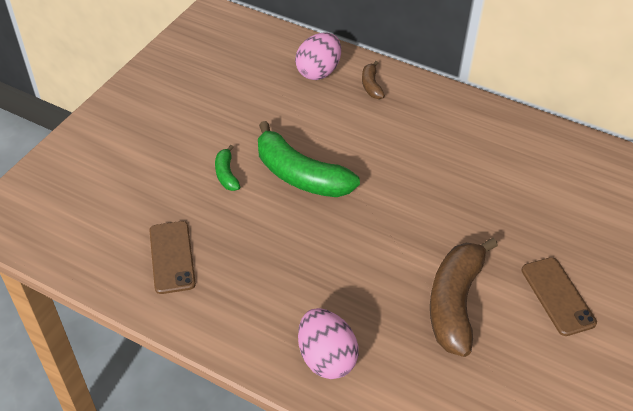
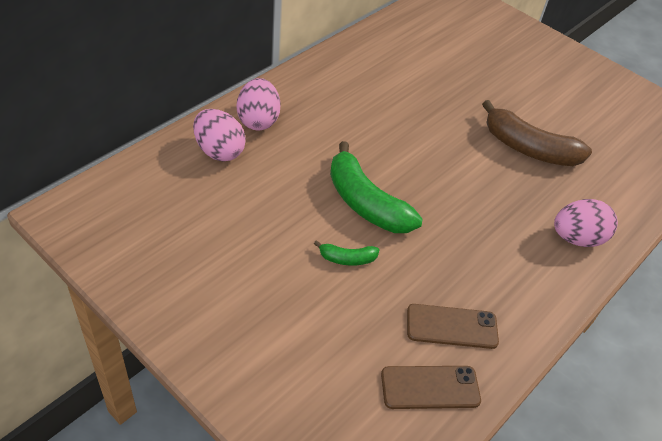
camera: 80 degrees left, 0 degrees up
green banana [258,121,360,197] -> green banana turned 90 degrees clockwise [330,141,423,233]
brown banana [362,61,385,99] -> pink egg [237,78,281,131]
brown phone [521,257,597,336] -> brown phone moved to [381,366,481,409]

